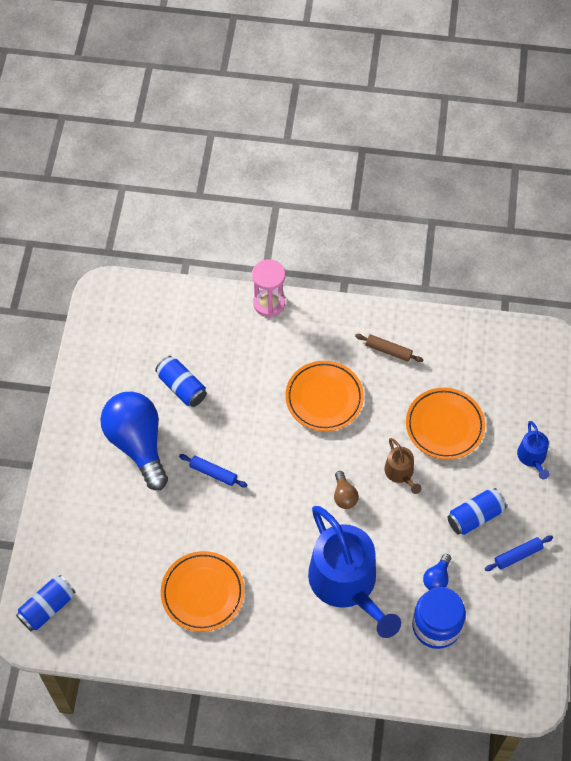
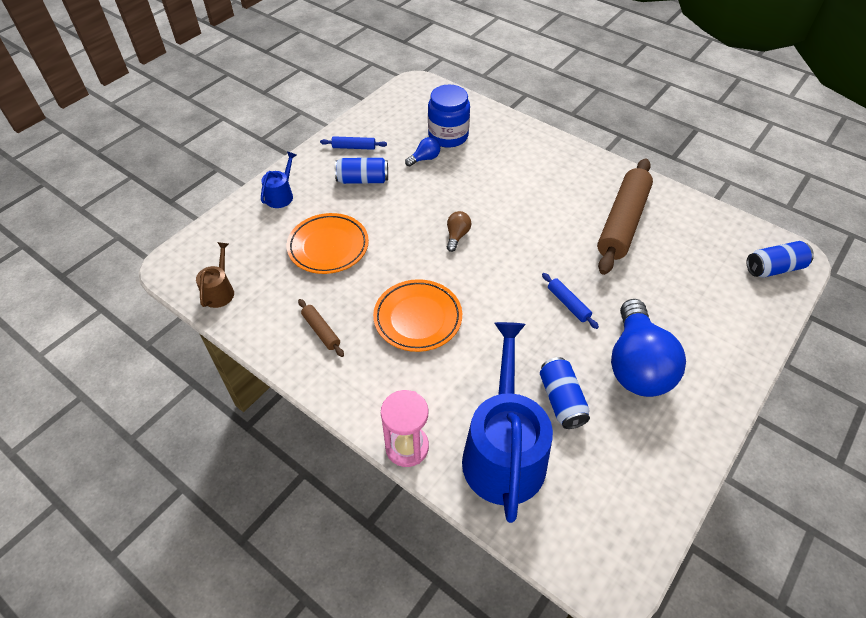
camera: 150 degrees left, 10 degrees down
orange plate [161,551,245,632] -> brown rolling pin [597,158,653,275]
blue watering can [308,506,401,638] -> blue watering can moved to [462,322,553,523]
brown watering can [384,438,422,494] -> brown watering can moved to [196,242,234,308]

